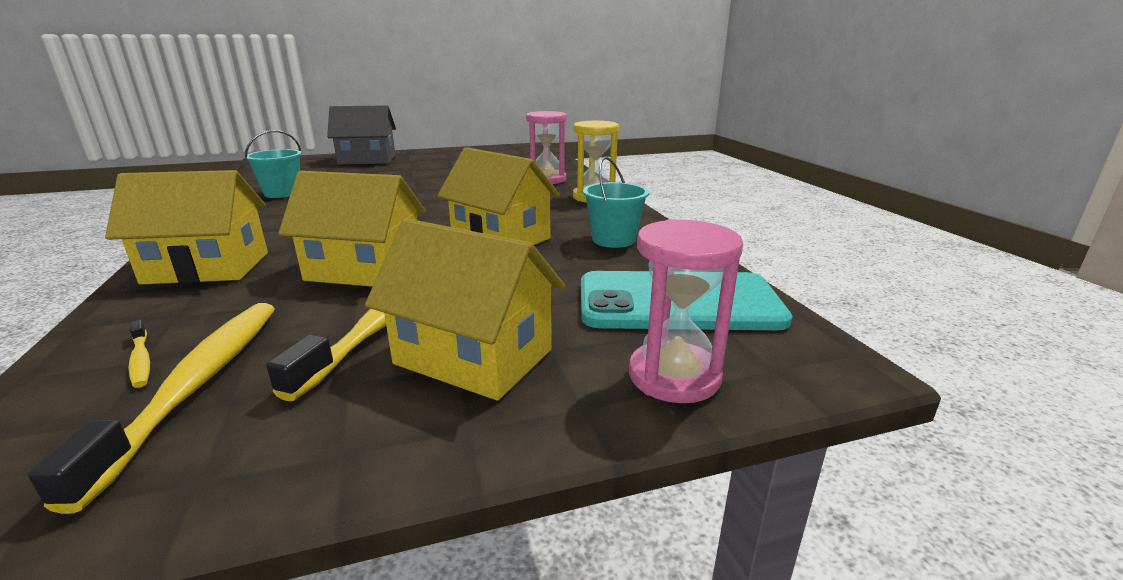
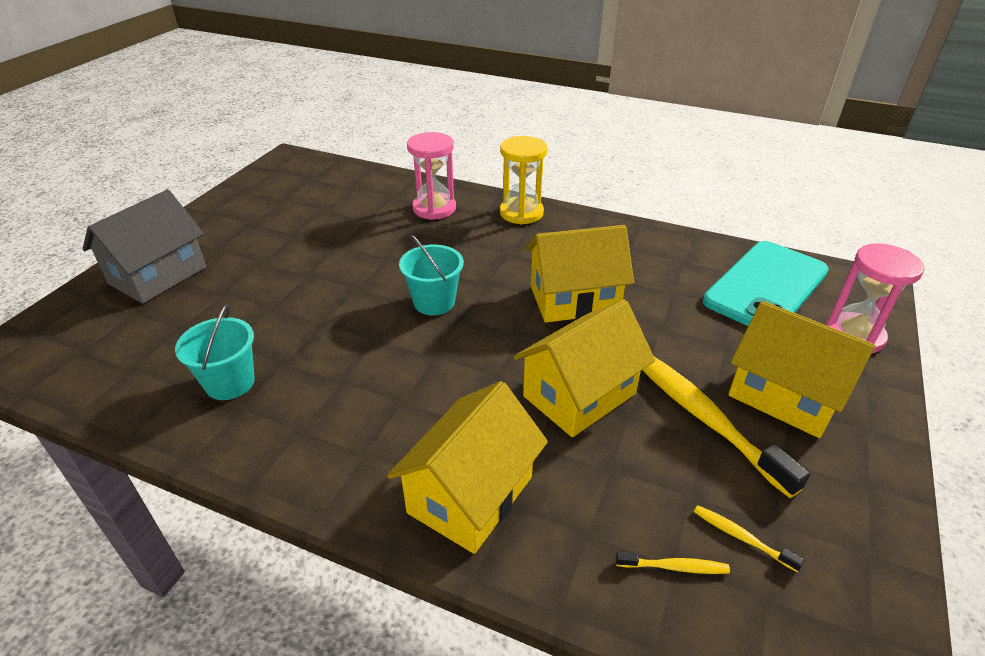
camera: 50 degrees left, 15 degrees up
yellow toothbrush [28,303,275,514] -> yellow toothbrush [694,505,804,572], size x0.43
yellow house [365,219,565,401] -> yellow house turned 60 degrees clockwise [728,301,875,438]
turquoise bucket [583,157,649,248] -> turquoise bucket moved to [399,235,464,315]

